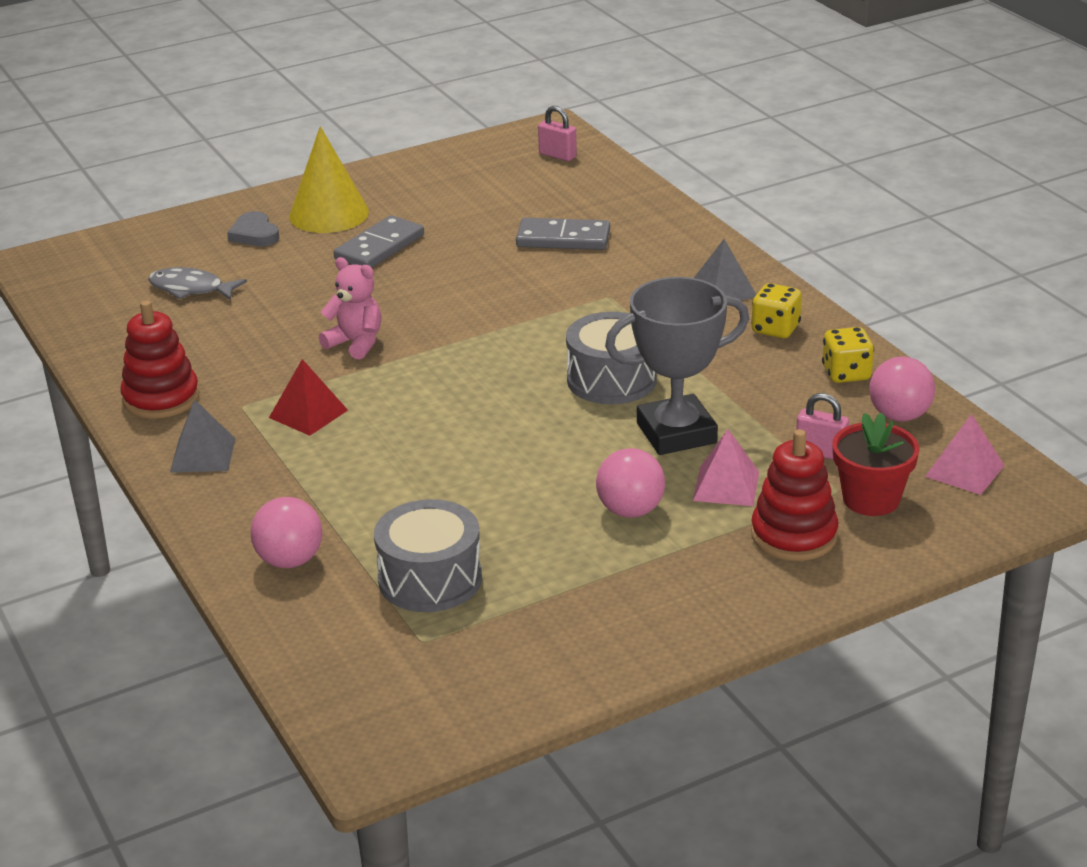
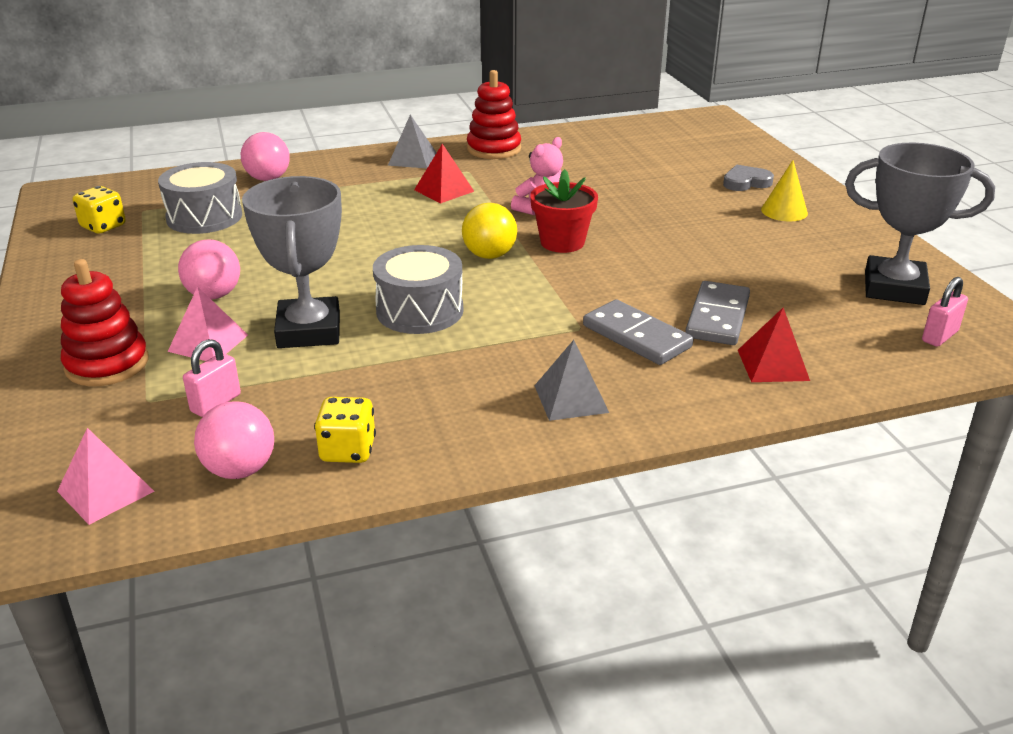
camera: 100 degrees right, 0 degrees up
grey fish [148,267,247,300] -> none
yellow cone [289,126,369,233] -> yellow cone [761,160,808,221], size x0.60
grey domino [334,215,424,268] -> grey domino moved to [583,299,693,365]
yellow dice [751,283,802,338] -> yellow dice moved to [73,186,126,234]
red flower pot [832,412,920,516] -> red flower pot moved to [530,169,598,253]
none -> yellow ball [462,203,517,259]
none -> red pyramid [738,307,810,382]
none -> grey trophy [845,143,995,305]

